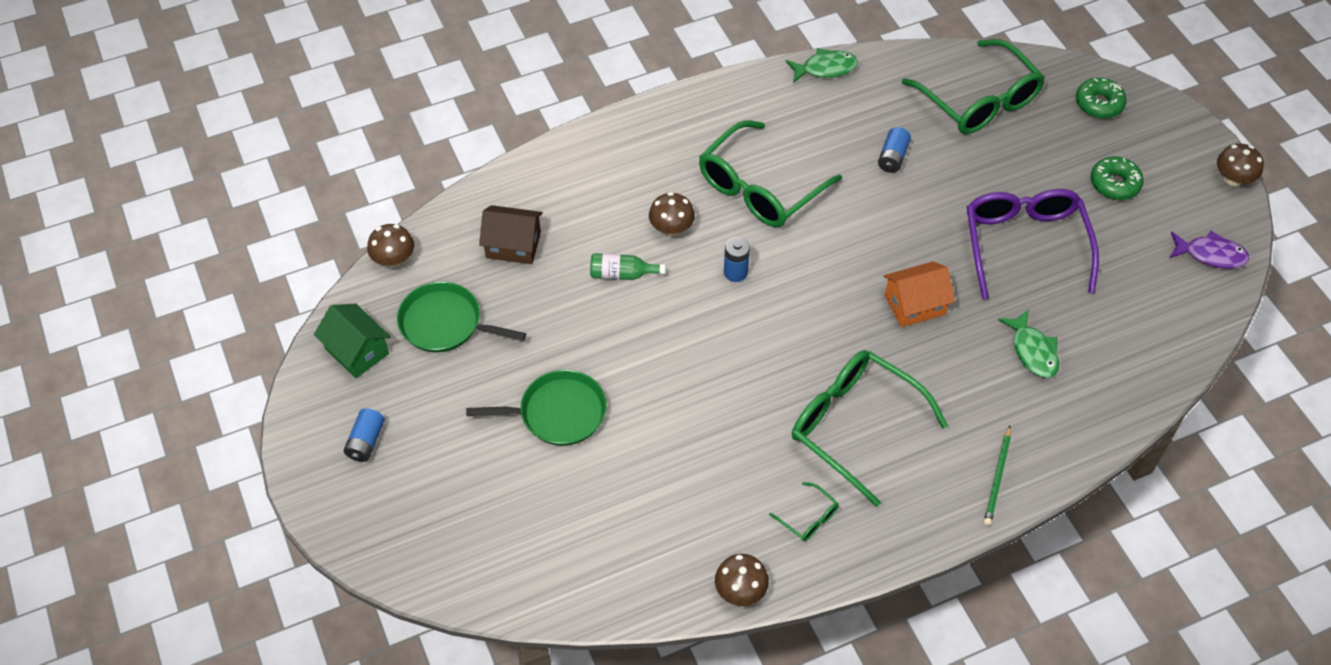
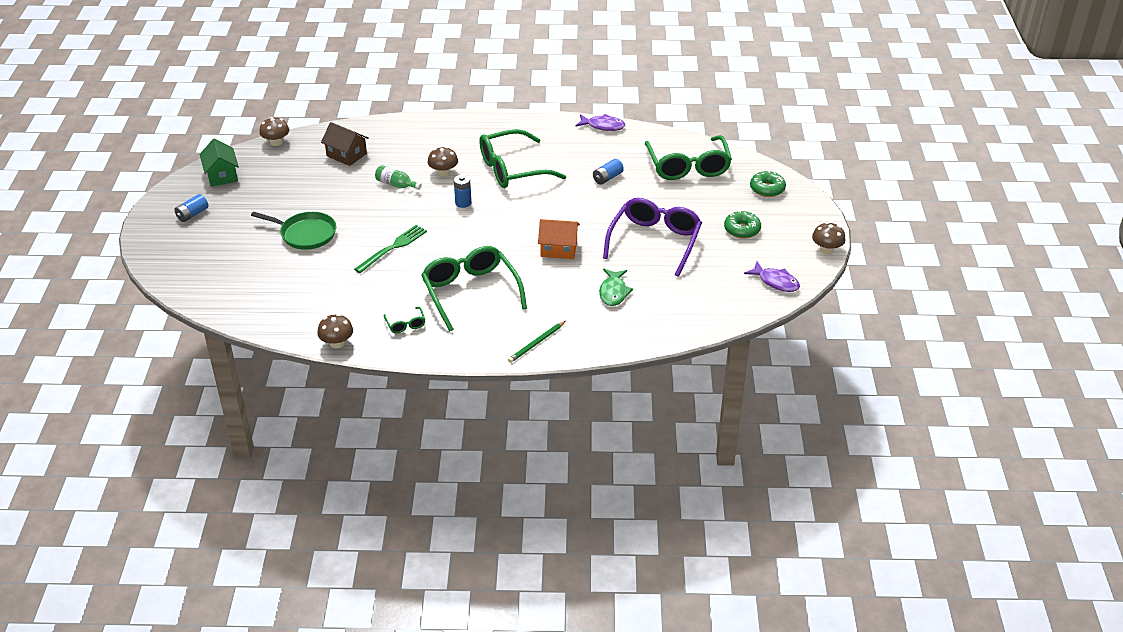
camera: 25 degrees right, 15 degrees down
green pan [397,281,526,352] -> none
green fish [786,48,858,83] -> purple fish [576,114,625,131]
none -> green fork [354,225,427,273]

